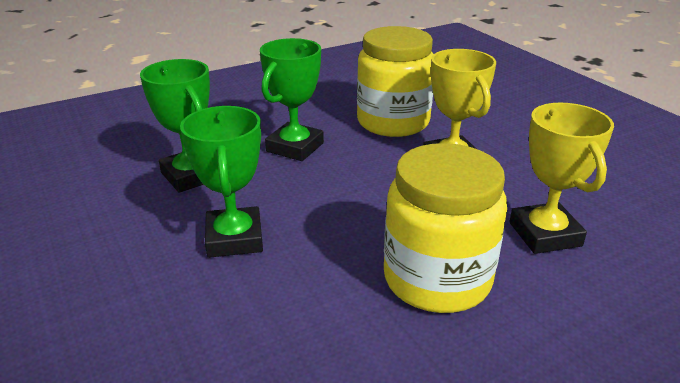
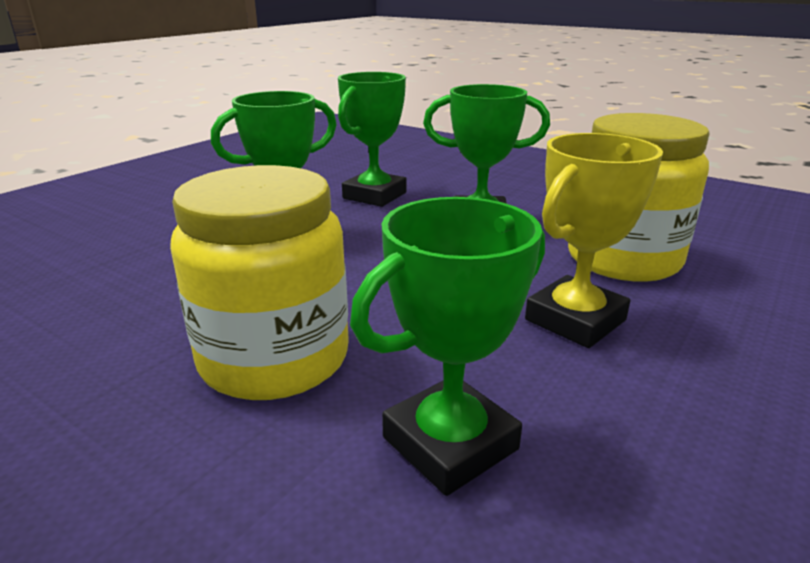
camera: 65 degrees right, 5 degrees down
yellow trophy [509,103,614,254] -> green trophy [350,197,545,496]

